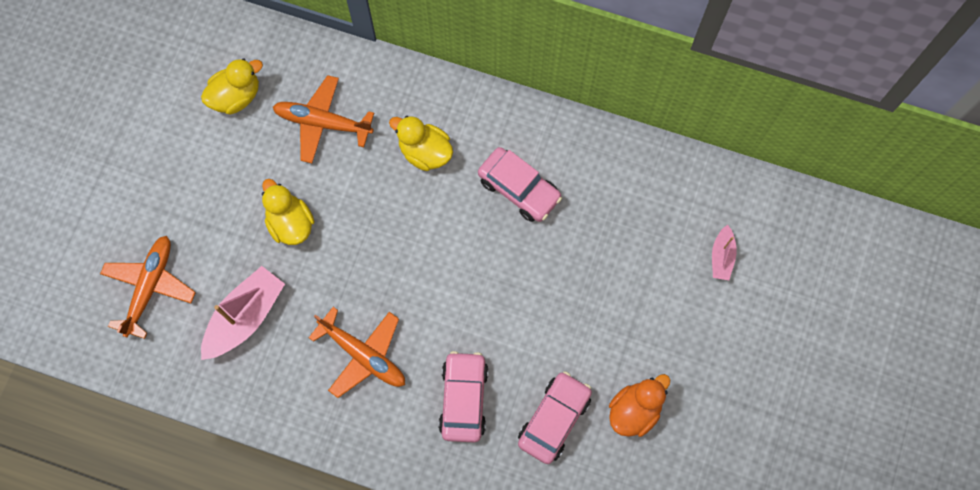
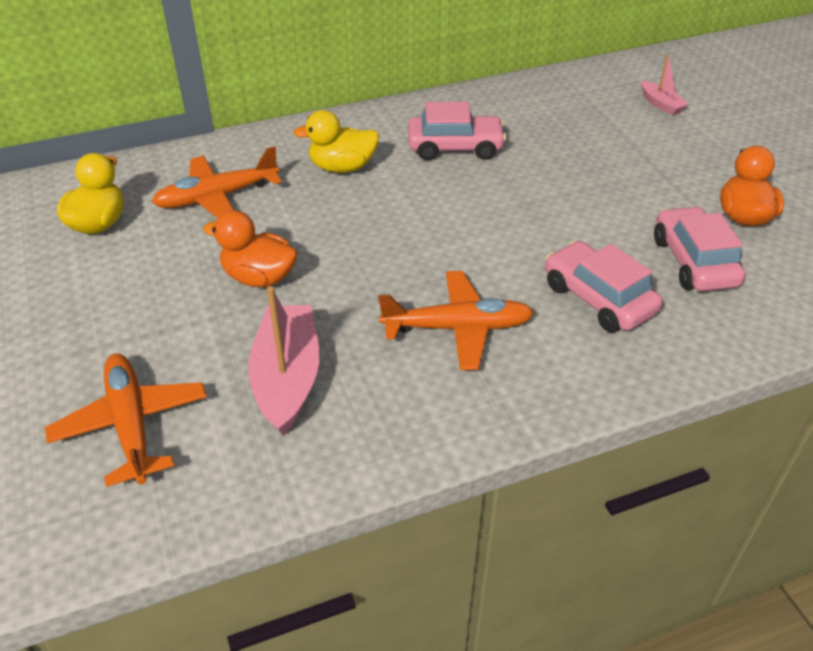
camera: 40 degrees left, 30 degrees down
yellow duck [262,179,315,245] -> orange duck [203,210,298,287]

